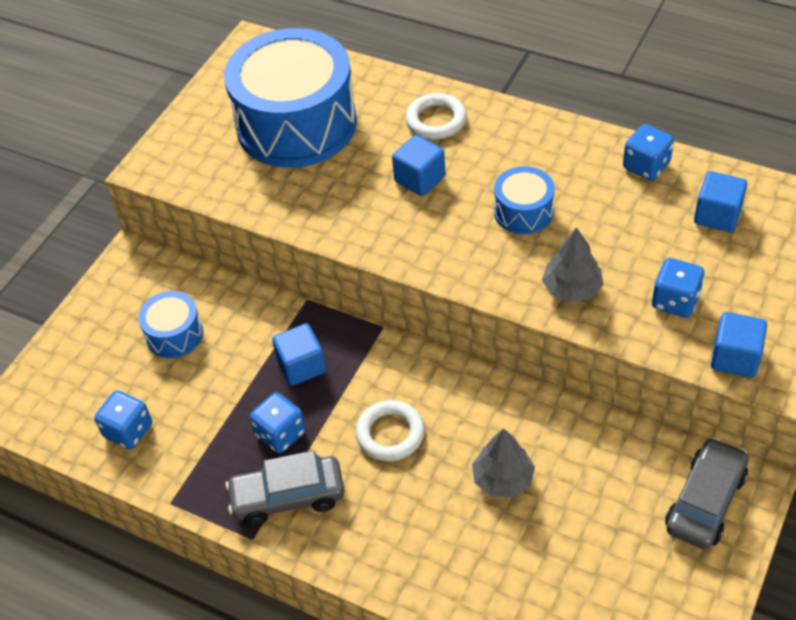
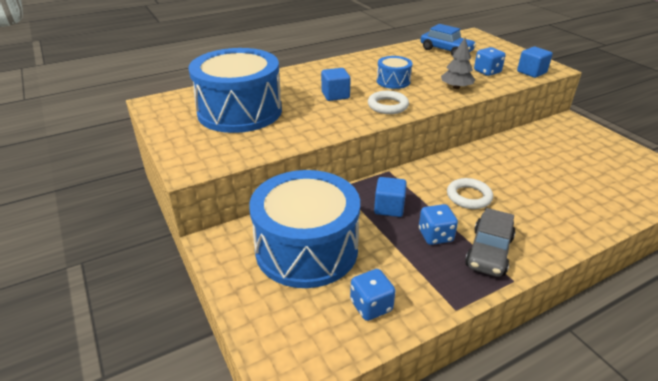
camera: 60 degrees left, 15 degrees down
blue drum [138,291,203,358] -> blue drum [249,170,360,288], size x2.22
white ring [405,93,467,139] -> white ring moved to [368,91,409,114]
grey tree [472,428,535,498] -> none
blue dice [623,124,674,180] -> none
grey car [665,437,748,549] -> none
blue cube [694,171,747,232] -> blue car [421,24,476,56]

